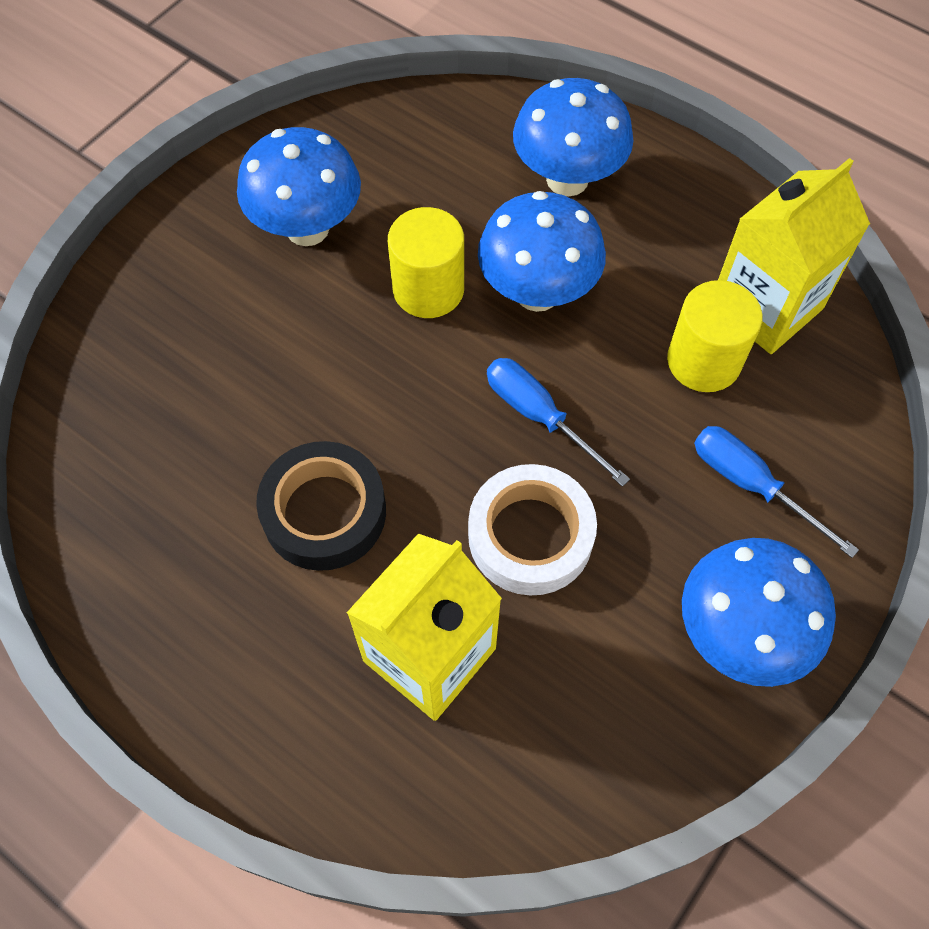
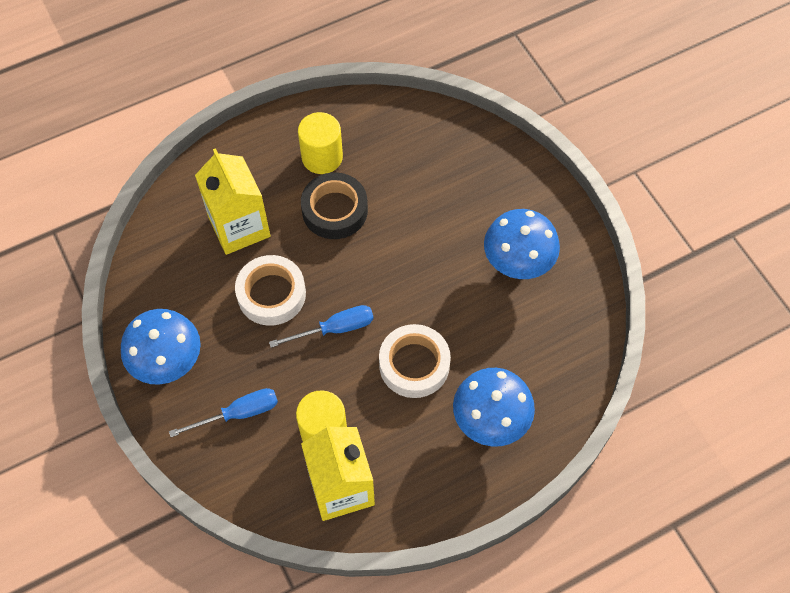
camera: 115 degrees right, 0 degrees up
yellow cylinder [388,207,464,318] -> yellow cylinder moved to [298,112,343,174]
blue mushroom [478,191,606,312] -> white tape [379,324,451,398]

